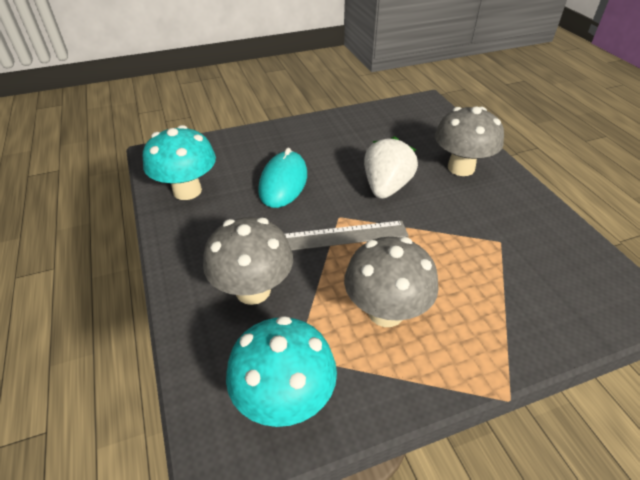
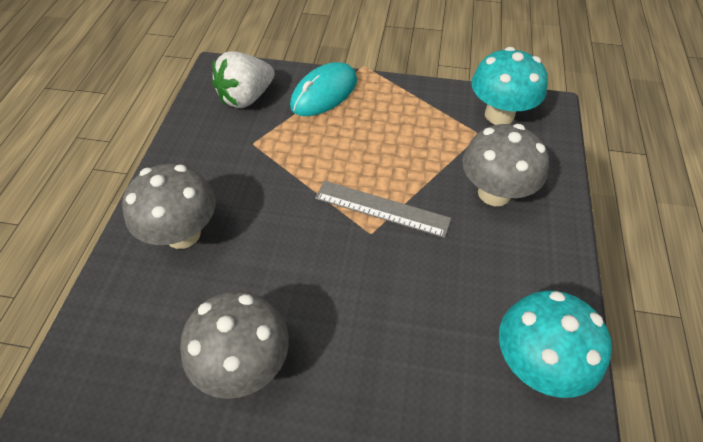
camera: 150 degrees left, 10 degrees up
turquoise mouse [258,148,307,208] -> turquoise mouse moved to [290,62,357,116]
grey mushroom [344,237,439,327] -> grey mushroom moved to [180,291,289,399]
white strawberry [364,136,418,199] -> white strawberry moved to [212,51,275,108]

